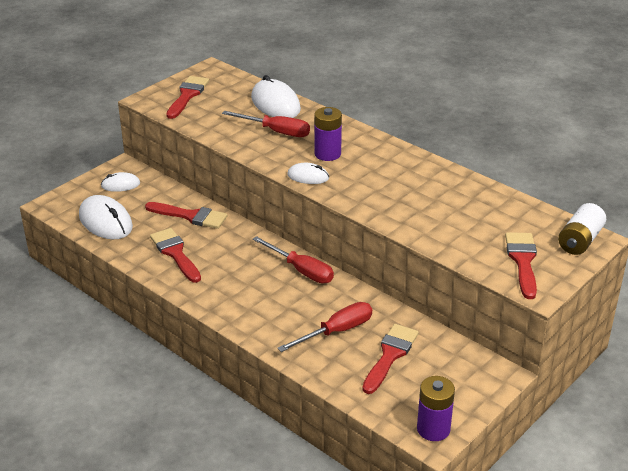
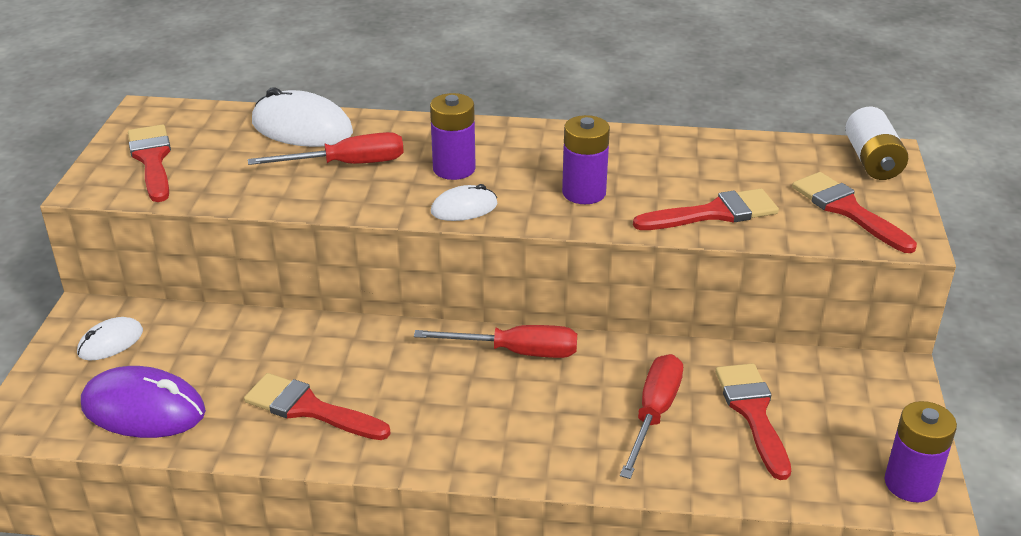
camera: 35 degrees left, 0 degrees up
white mouse [79,195,133,239] -> purple mouse [81,366,206,438]
red brush [145,202,227,229] -> red brush moved to [633,188,779,230]
none -> purple battery [562,115,610,204]

